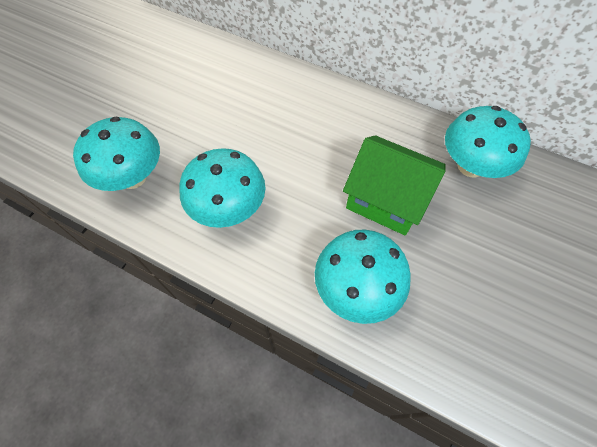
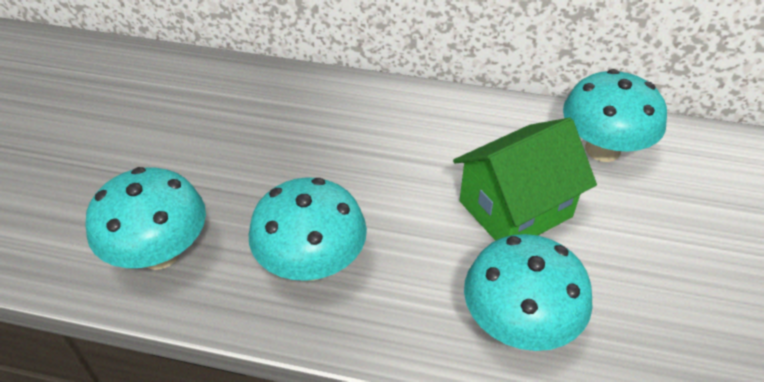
camera: 15 degrees left, 15 degrees down
green house [343,135,446,235] -> green house turned 45 degrees counterclockwise [453,118,597,241]

